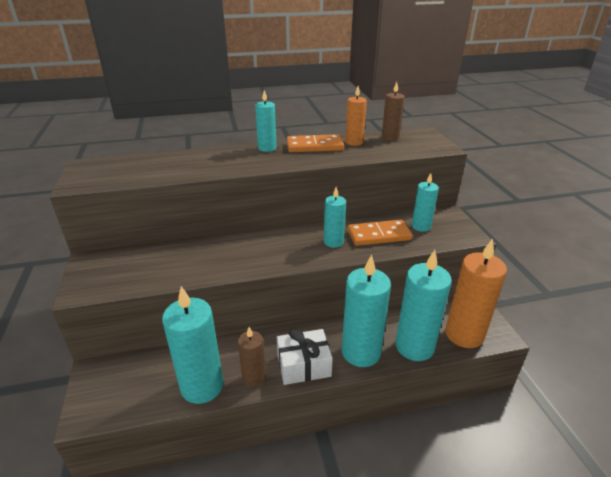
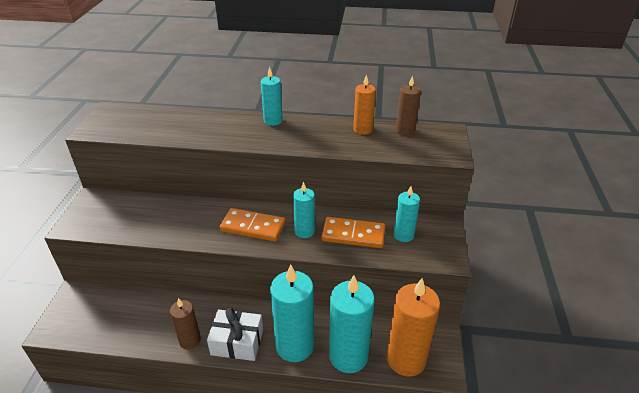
camera: 20 degrees right, 5 degrees up
turquoise candle [162,286,223,404] -> none
orange domino [287,134,344,152] -> orange domino moved to [220,208,285,241]

